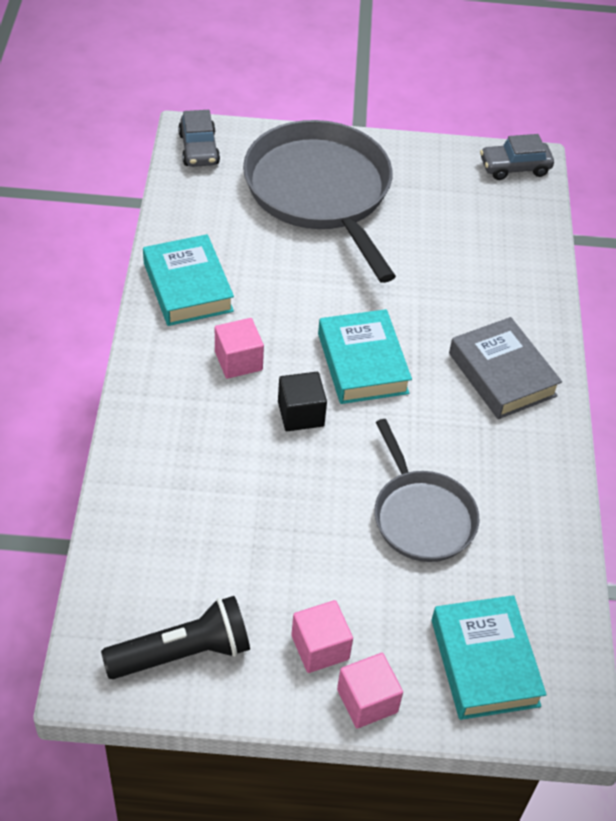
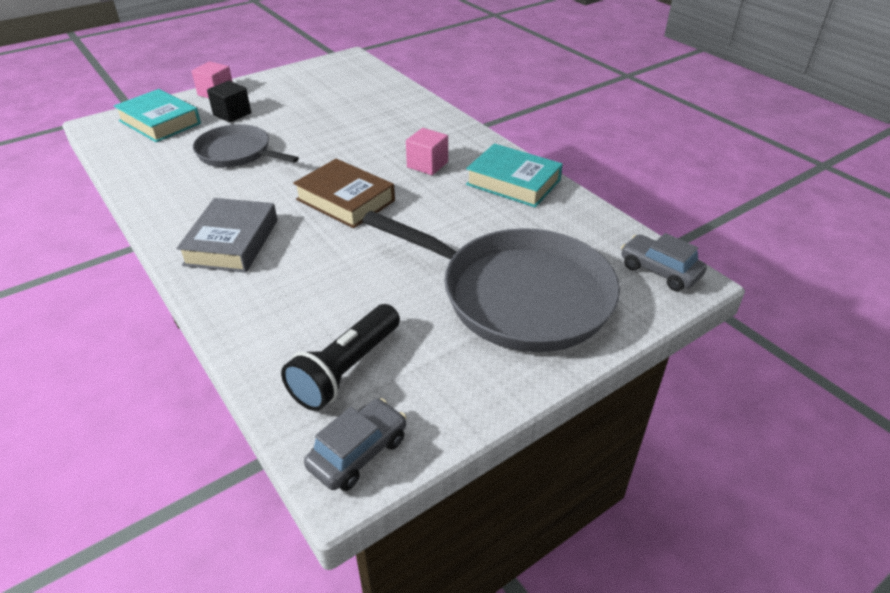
camera: 145 degrees right, 10 degrees down
black flashlight [101,596,250,679] -> black flashlight moved to [281,304,400,411]
black cube [278,372,327,431] -> black cube moved to [207,81,251,123]
pink cube [291,600,353,673] -> none
turquoise book [318,309,412,404] -> brown book [293,159,395,228]
grey book [449,317,562,419] -> grey book turned 75 degrees clockwise [176,198,277,273]

